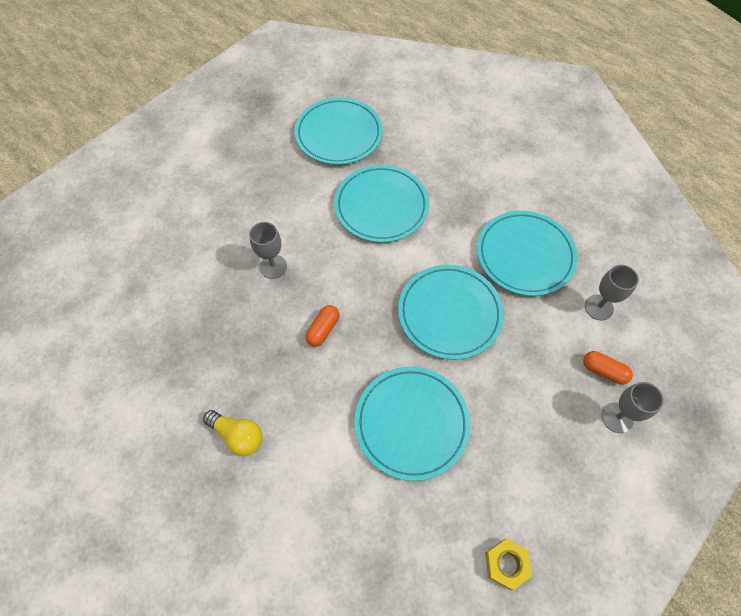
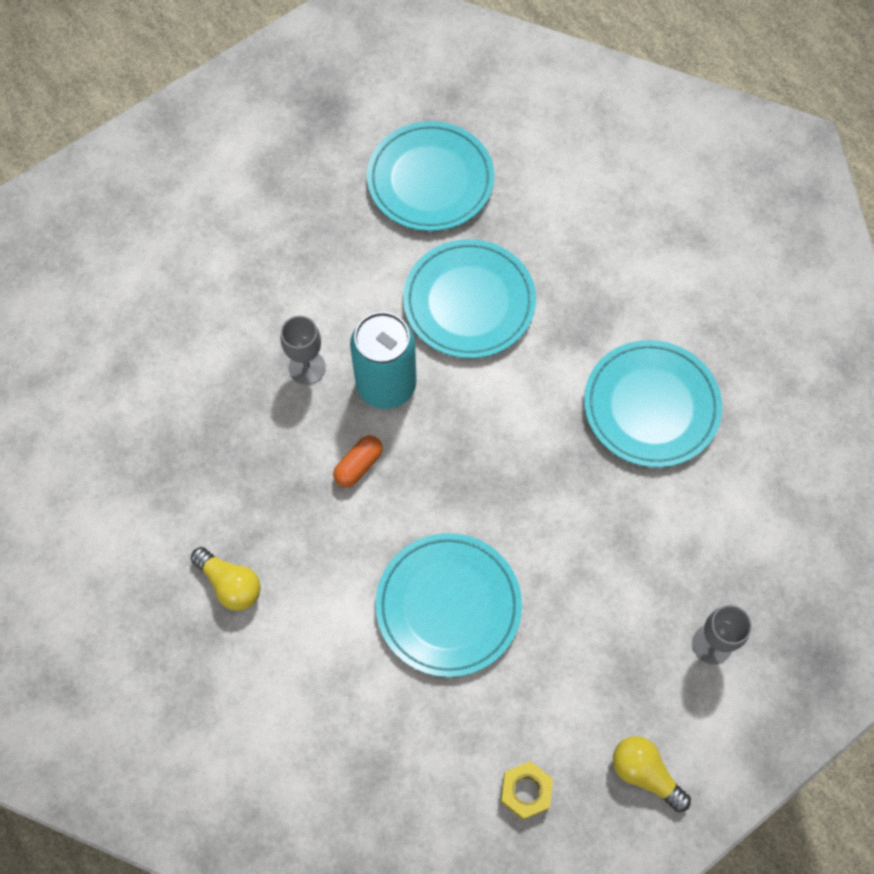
camera: 10 degrees right, 5 degrees up
turquoise plate [398,265,504,360] -> none
orange capsule [583,351,633,385] -> none
grey goblet [585,265,639,320] -> none
none -> turquoise can [350,312,417,409]
none -> yellow light bulb [613,736,691,813]

